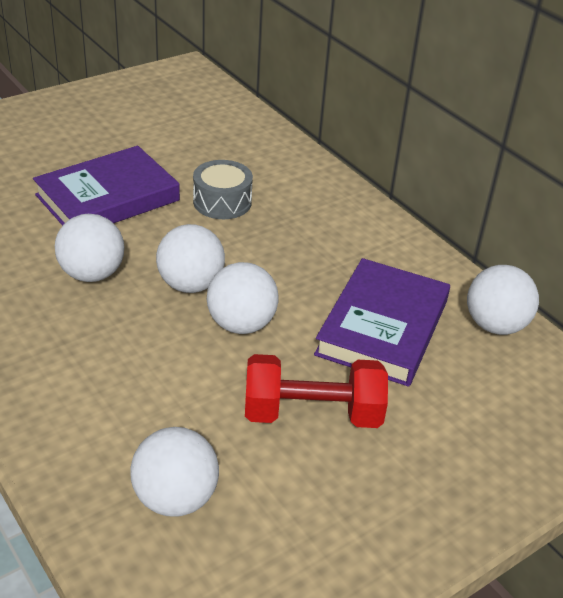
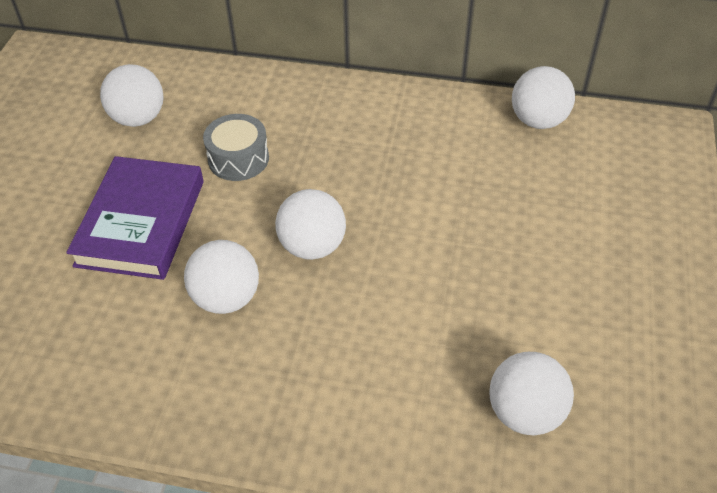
camera: 40 degrees left, 10 degrees up
white ball [207,262,279,334] -> white ball moved to [100,64,164,127]
red dumbbell [245,354,388,428] -> none
purple book [314,258,450,387] -> none

